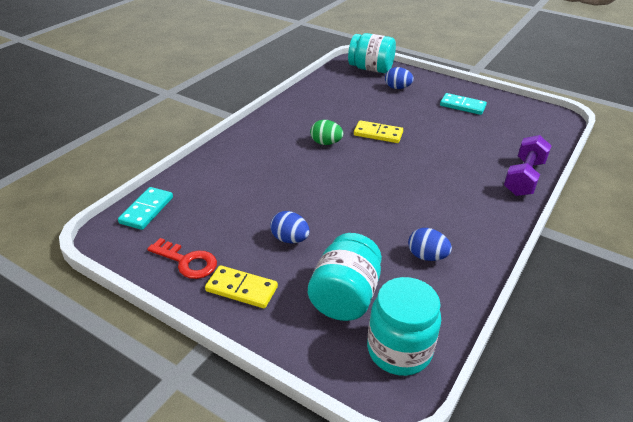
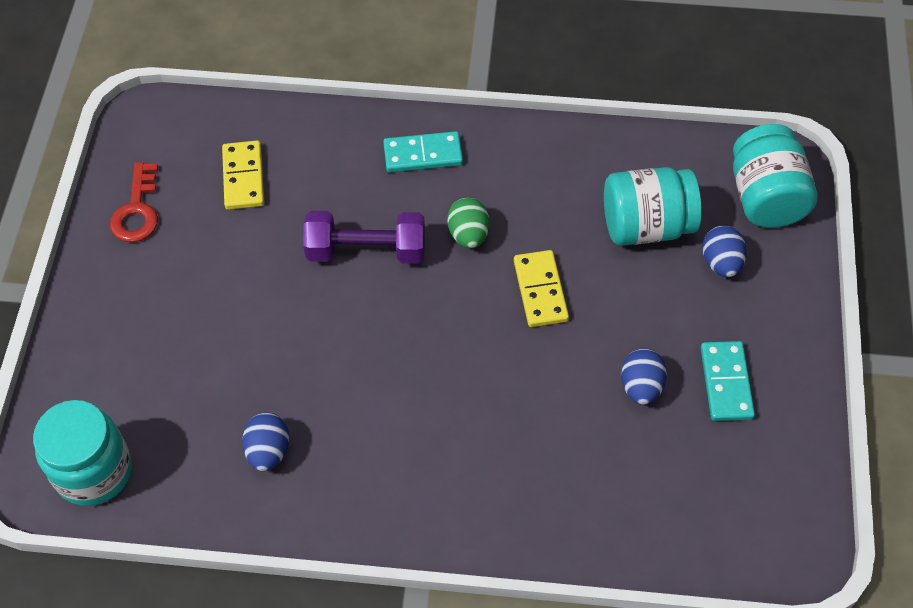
camera: 65 degrees right, 20 degrees up
turquoise domino [118,187,173,230] -> turquoise domino moved to [383,131,463,173]
yellow domino [205,265,278,308] -> yellow domino moved to [222,141,264,210]
blue egg [270,211,310,244] -> blue egg moved to [621,348,667,405]
turquoise jar [308,233,382,321] -> turquoise jar moved to [604,167,702,246]
purple dumbbell [504,135,552,196] -> purple dumbbell moved to [303,211,425,264]

